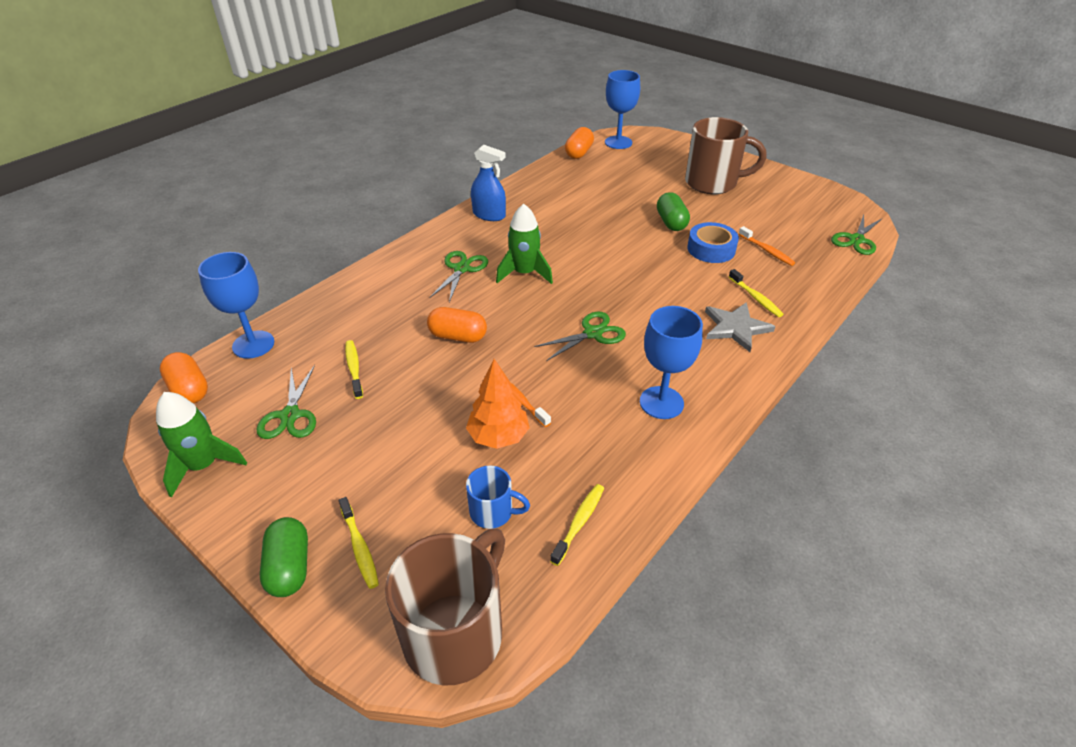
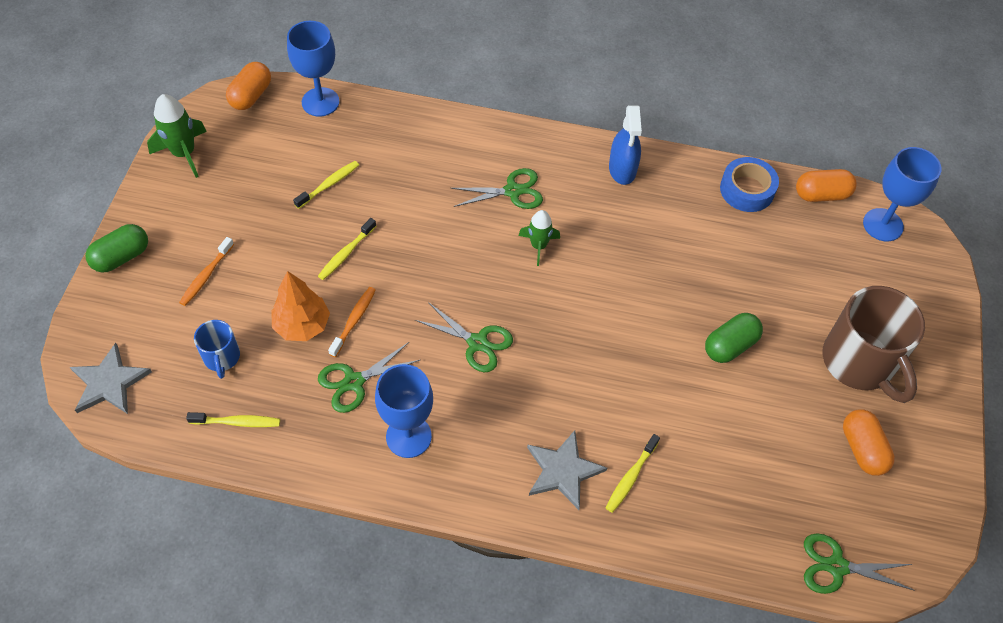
camera: 60 degrees right, 15 degrees up
green scissors [256,365,316,439] -> green scissors moved to [318,342,420,413]
yellow toothbrush [339,497,379,589] -> yellow toothbrush moved to [318,218,376,280]
brown mug [385,528,505,685] -> grey star [70,343,152,414]
orange capsule [427,307,487,343] -> orange capsule moved to [843,409,895,476]
green rocket [496,204,553,284] -> green rocket [519,210,560,266], size x0.66
blue tape [687,222,739,263] -> blue tape moved to [720,157,779,212]
orange toothbrush [738,226,795,266] -> orange toothbrush moved to [179,237,234,306]

